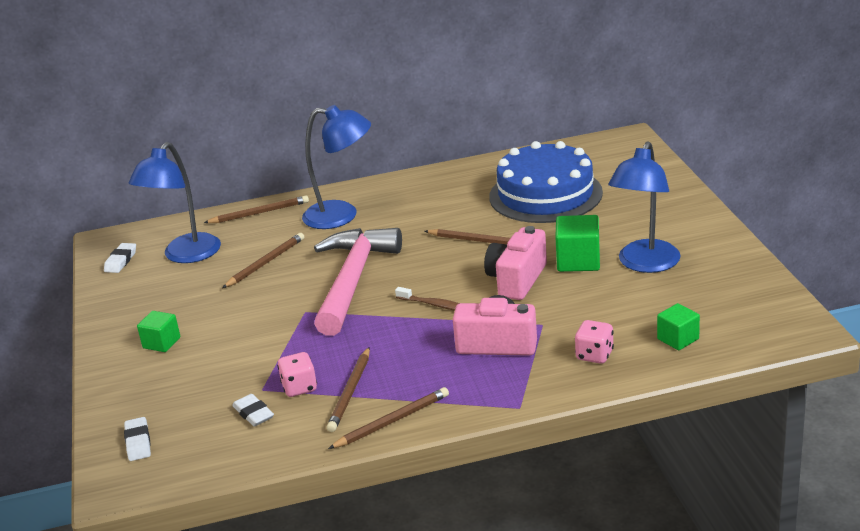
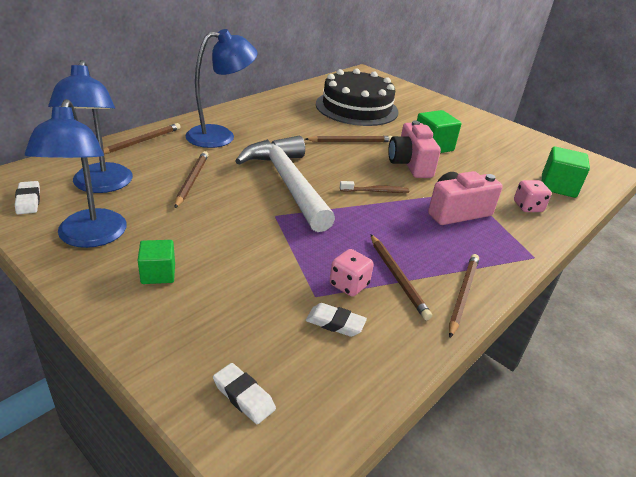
camera: 40 degrees left, 5 degrees up
pink hammer [314,228,402,336] -> white hammer [235,136,335,232]
blue cake [489,141,603,223] -> black cake [316,68,398,126]
blue lamp [608,142,681,273] -> blue lamp moved to [25,99,127,248]
green cube [657,303,700,350] -> green cube [542,146,590,198], size x1.54

